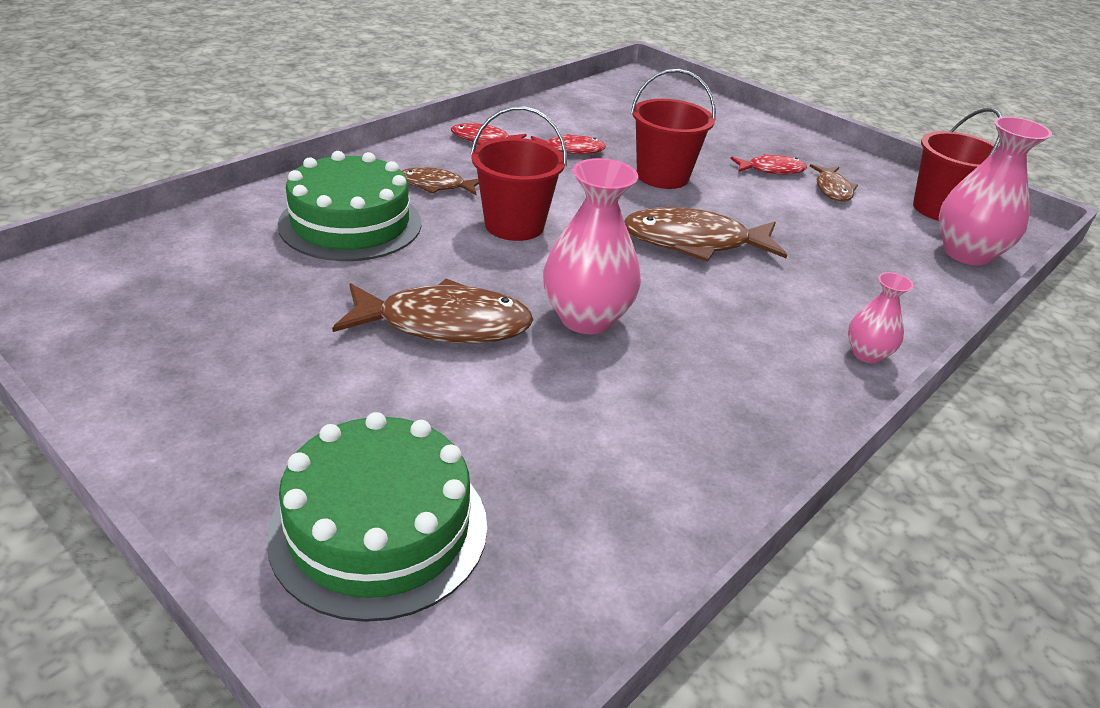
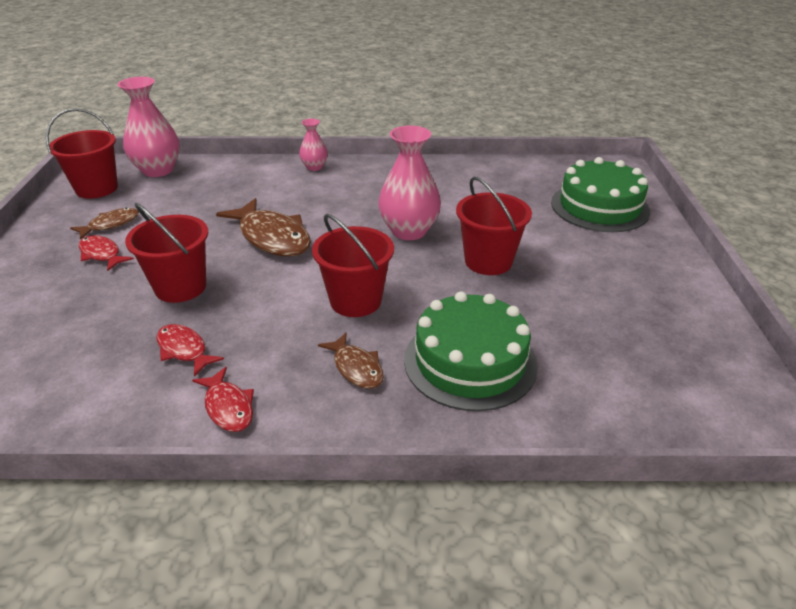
camera: 130 degrees left, 0 degrees up
brown fish [332,279,534,343] -> red bucket [456,177,532,275]

